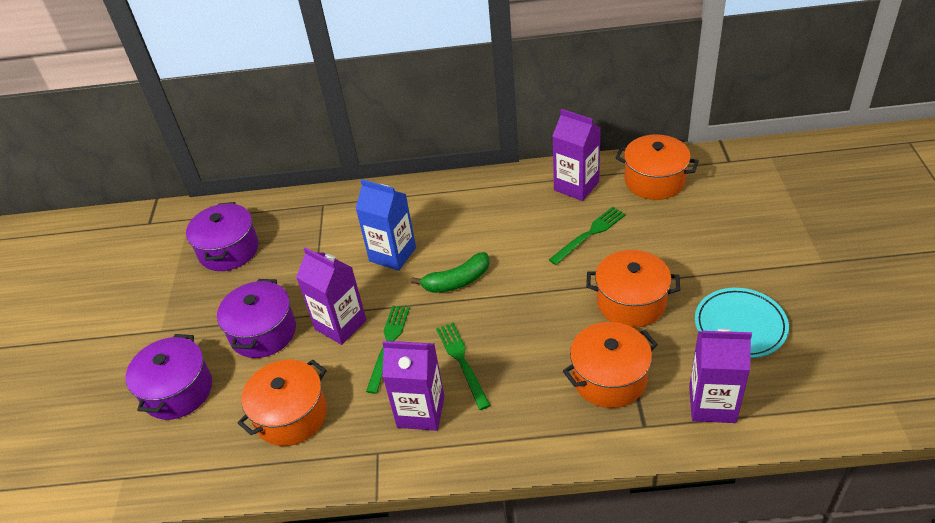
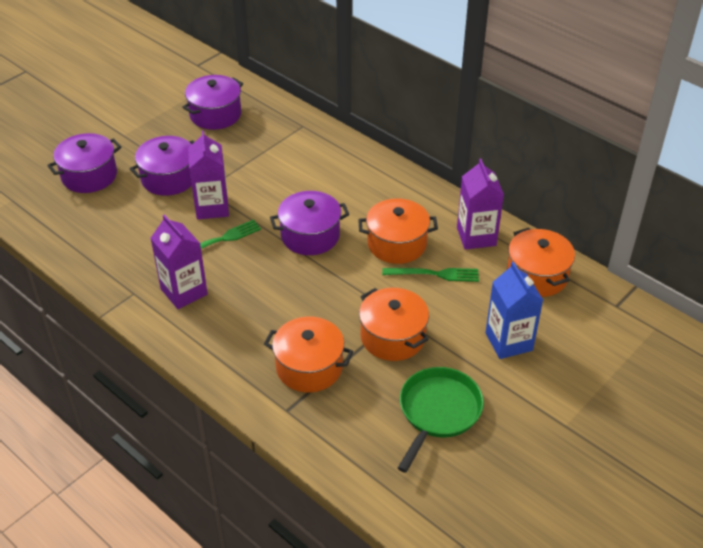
camera: 40 degrees right, 0 degrees up
orange pot [238,359,327,446] -> orange pot moved to [358,198,438,264]
blue carton [355,179,416,271] -> blue carton moved to [485,262,543,359]
green banana [411,252,490,293] -> purple pot [270,191,349,255]
green fork [436,323,491,410] -> none
purple carton [689,329,752,423] -> none
turquoise plate [695,288,789,358] -> green pan [398,367,484,473]

